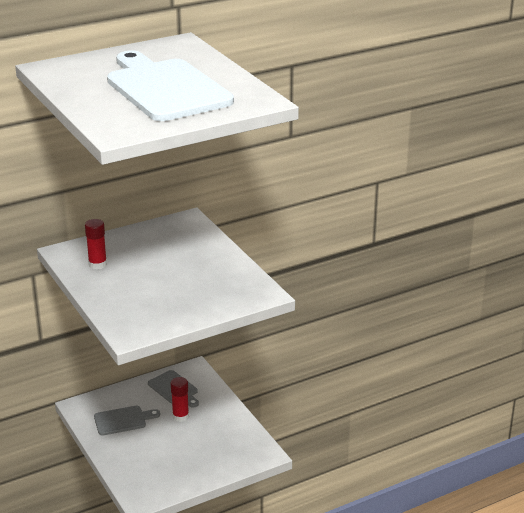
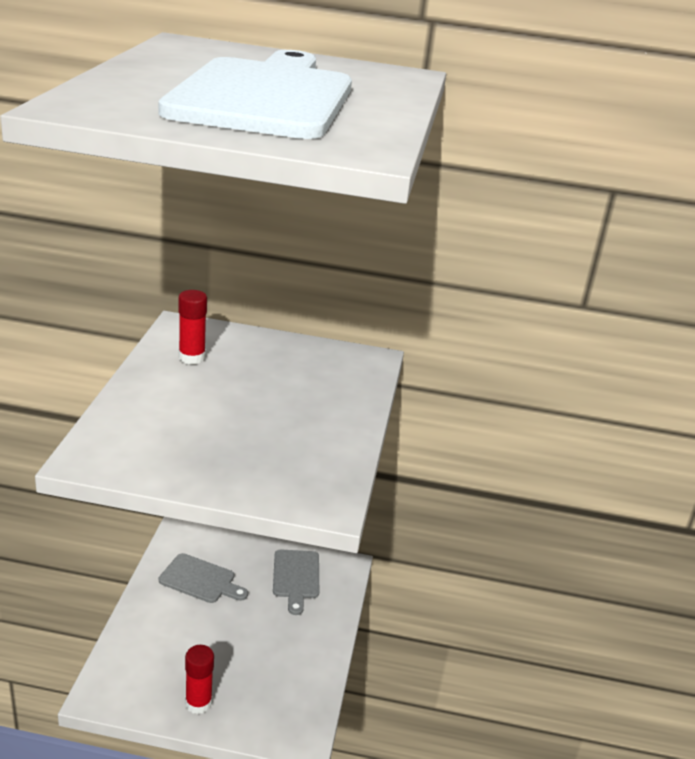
camera: 35 degrees right, 0 degrees up
red glue stick [171,377,189,422] -> red glue stick moved to [185,645,214,714]

